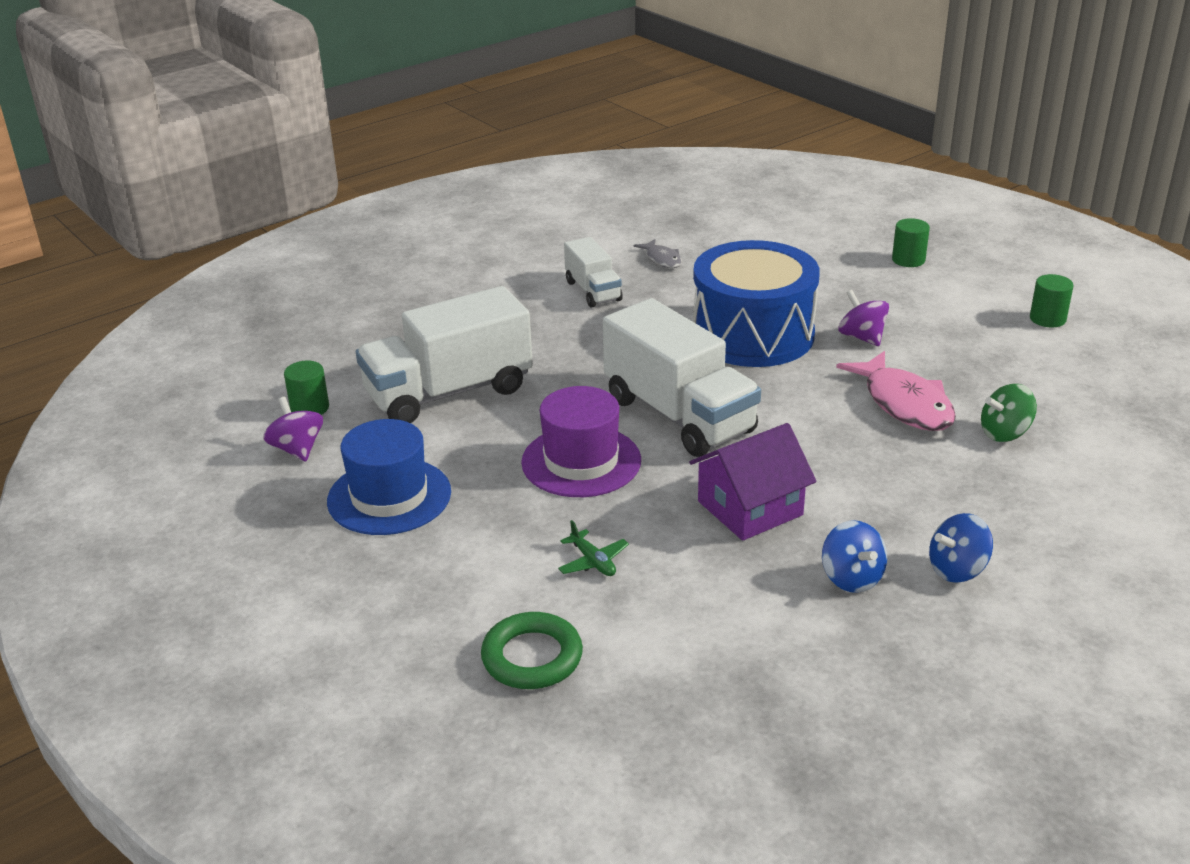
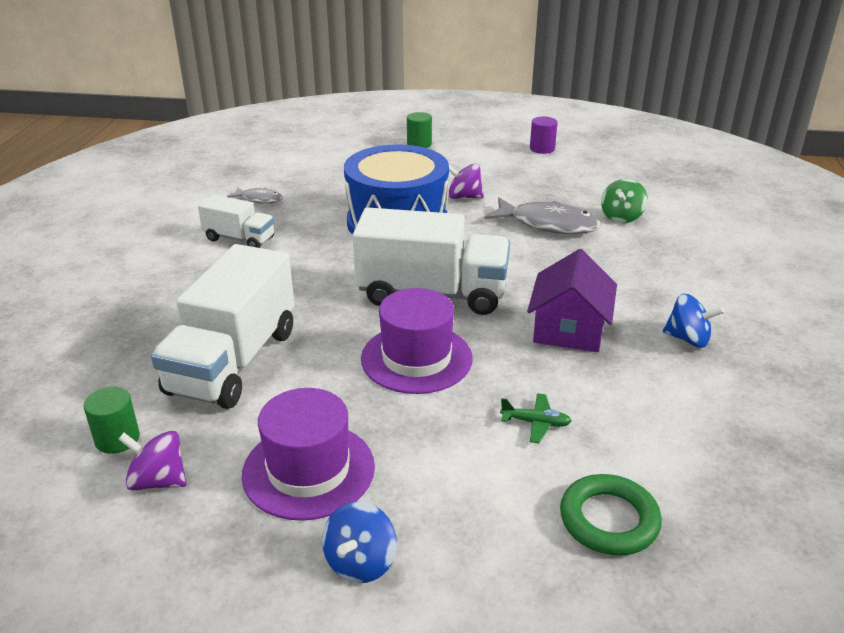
camera: 45 degrees left, 0 degrees up
blue hat [327,419,451,535] -> purple hat [242,388,375,521]
pink fish [836,351,956,431] -> grey fish [484,197,601,234]
blue spinning top [929,513,993,583] -> blue spinning top moved to [322,501,397,583]
green cylinder [1030,274,1074,327] -> purple cylinder [530,116,557,154]

